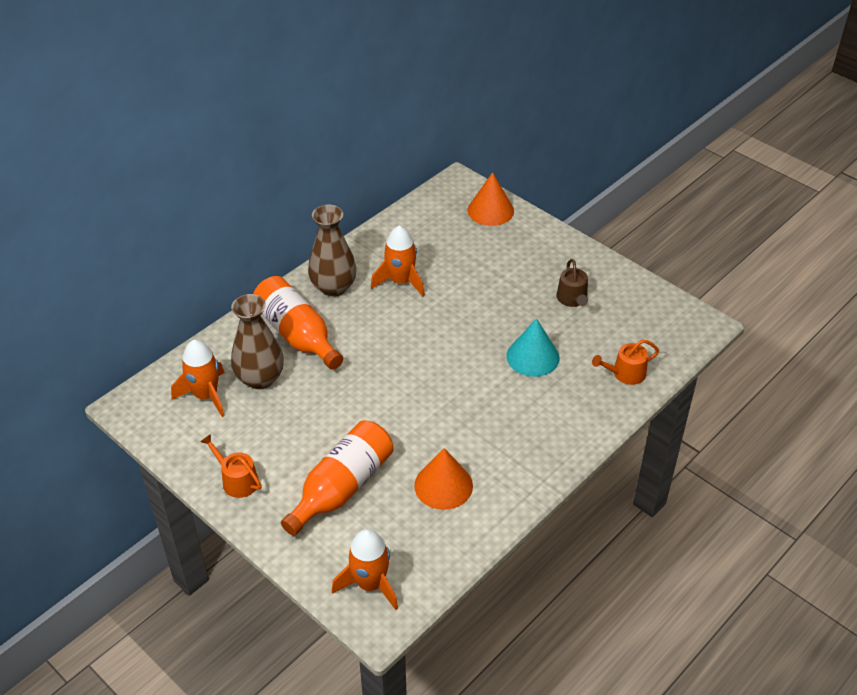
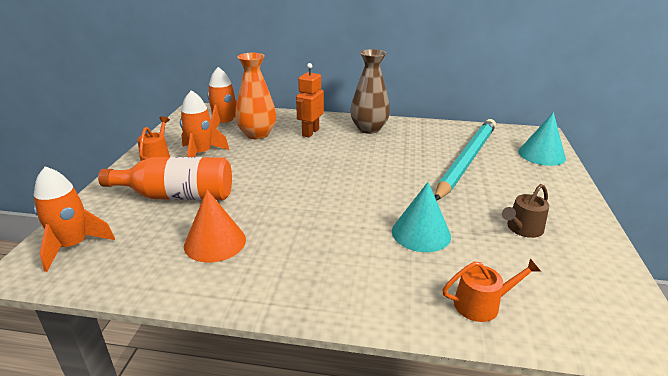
camera: 55 degrees right, 15 degrees down
brown vase [231,294,284,389] -> orange vase [235,53,276,139]
orange bottle [253,276,343,370] -> orange robot [296,63,324,137]
orange rocket [371,225,425,296] -> orange rocket moved to [180,90,229,157]
orange cone [467,172,514,226] -> turquoise cone [518,112,566,166]
orange watering can [592,339,659,385] -> orange watering can turned 135 degrees clockwise [442,258,541,322]
none -> turquoise pencil [435,119,496,201]

